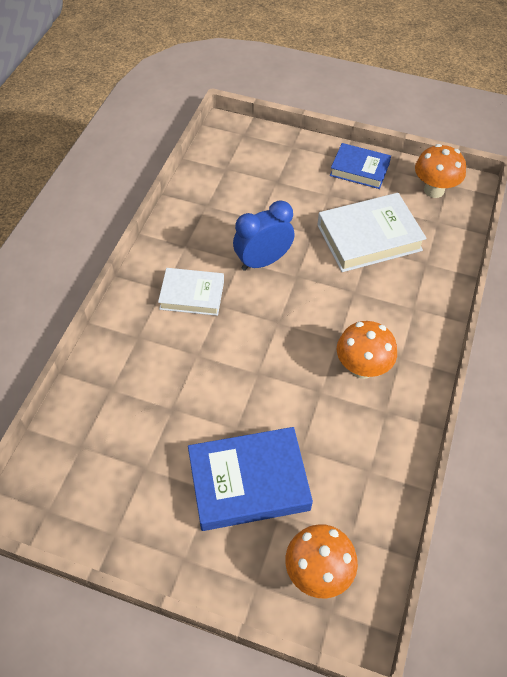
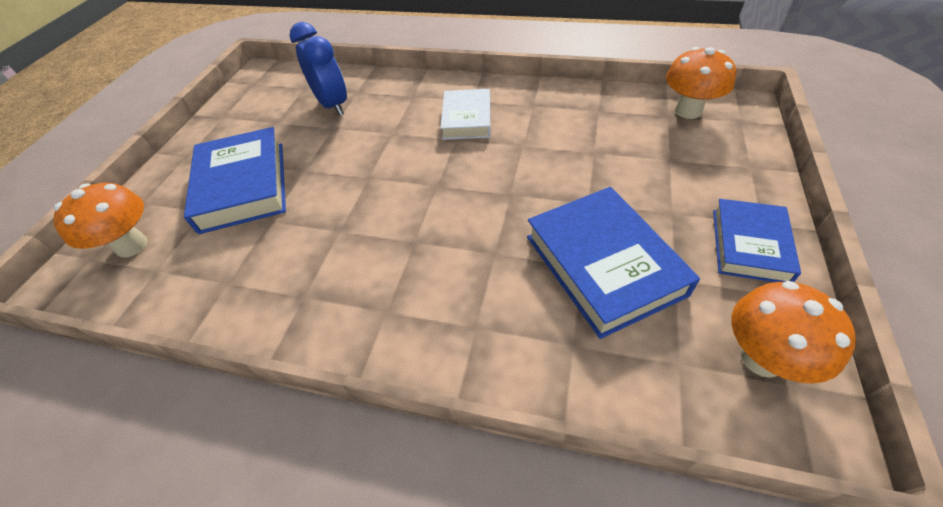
camera: 90 degrees right, 5 degrees down
blue clock [233,201,295,271] -> blue clock moved to [290,22,347,116]
white book [317,193,427,272] -> blue book [527,187,700,339]
orange mushroom [337,321,397,379] -> orange mushroom moved to [666,47,736,119]

